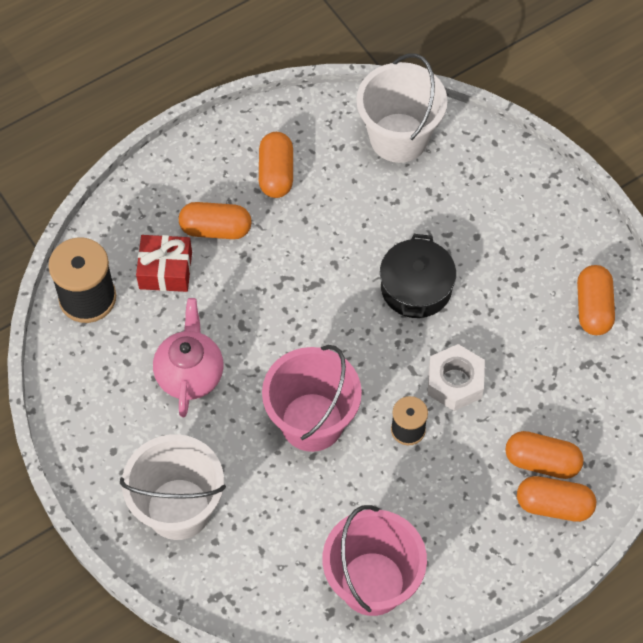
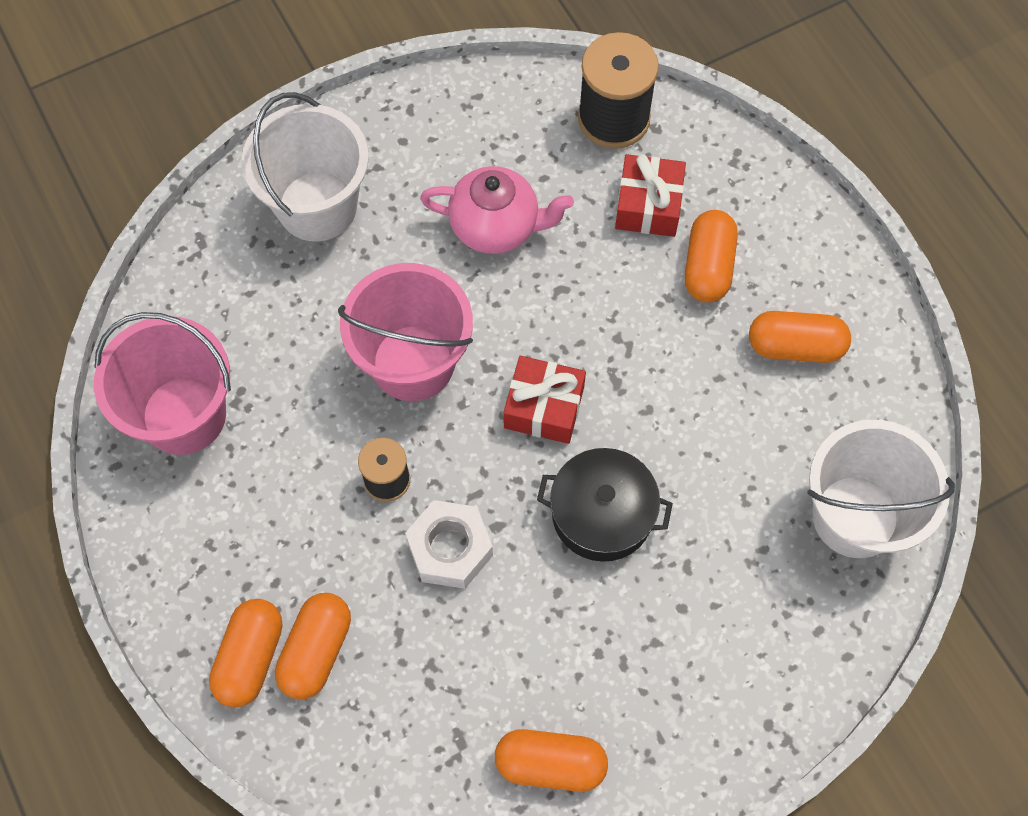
camera: 95 degrees right, 5 degrees up
none -> red gift [503,356,586,444]

